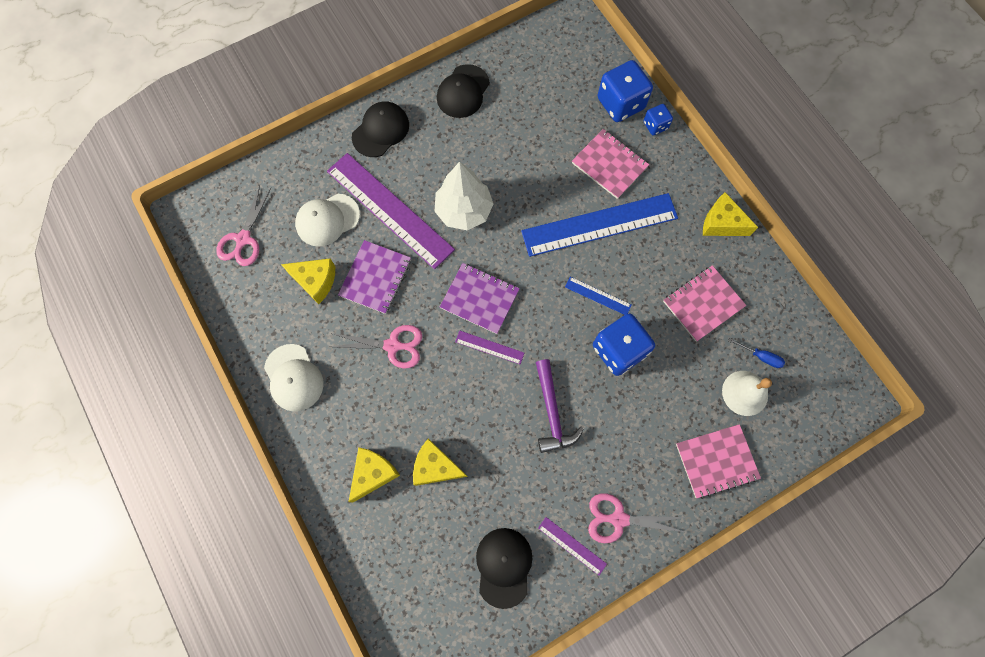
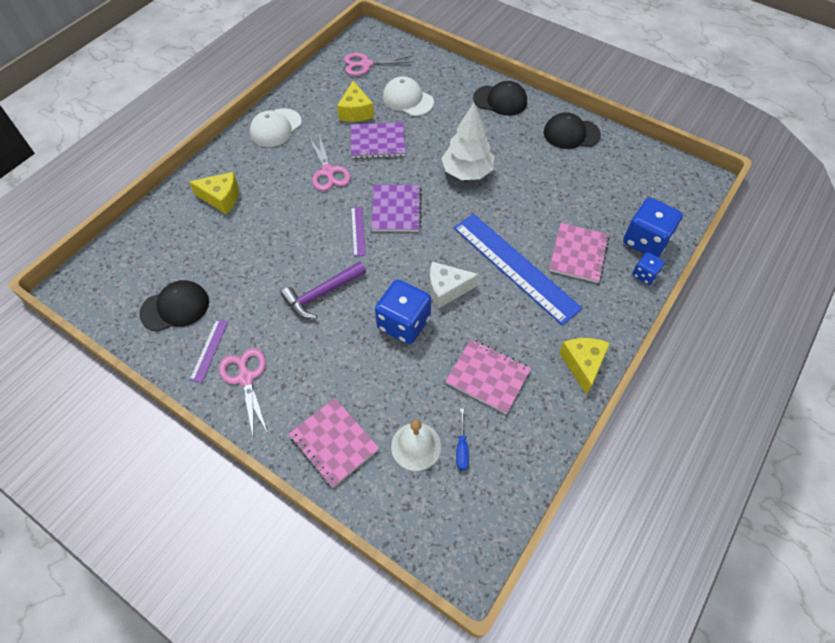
camera: 65 degrees right, 15 degrees down
purple ruler [327,153,455,269] -> none
yellow cheese [413,439,468,486] -> none
blue ruler [565,277,632,315] -> white cheese [430,262,479,309]

